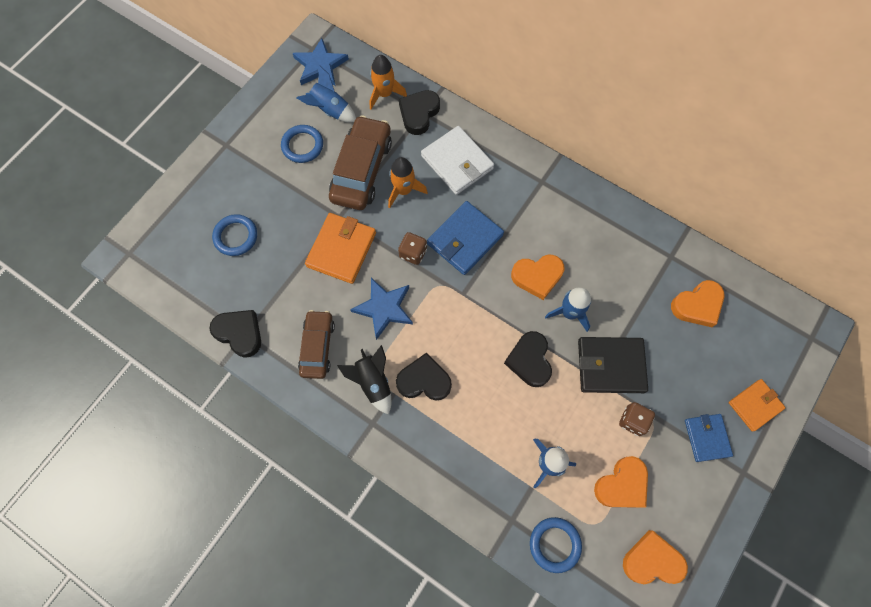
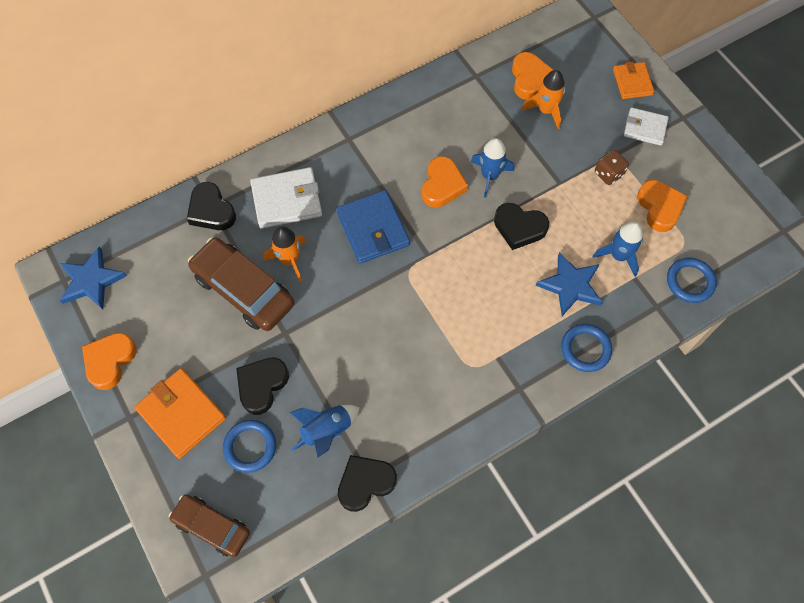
camera: 65 degrees left, 5 degrees down
blue ring [281,125,323,163] -> blue ring moved to [561,324,612,372]
blue rocket [296,65,356,123] -> blue rocket moved to [290,405,360,458]
brown car [298,310,335,379] -> brown car moved to [169,494,250,557]
orange wallet [305,213,376,284] -> orange wallet moved to [134,368,226,459]
black rocket [337,345,391,415] -> none
blue star [350,278,413,340] -> blue star moved to [535,252,603,316]
orange rocket [370,55,407,109] -> orange rocket moved to [522,70,565,129]
black heart [396,353,452,401] -> black heart moved to [236,357,289,415]
brown dice [398,232,427,265] -> none
black wallet [578,337,648,393] -> none
orange heart [623,530,688,584] -> orange heart moved to [82,333,137,390]
blue wallet [685,414,733,462] -> white wallet [624,108,669,146]

